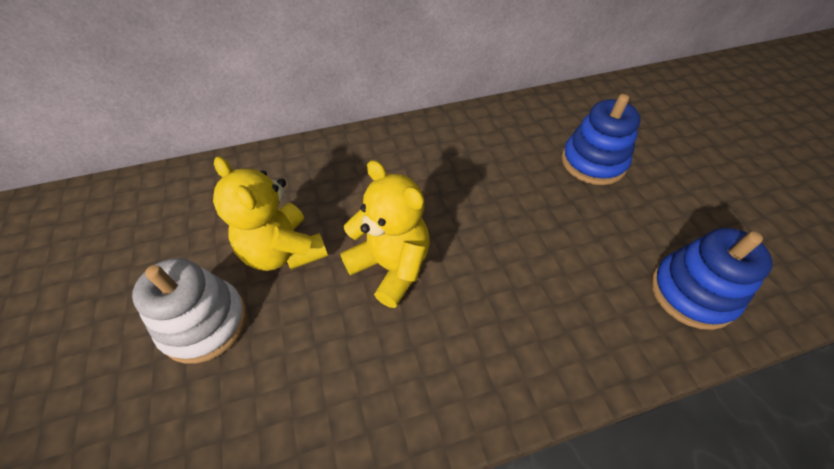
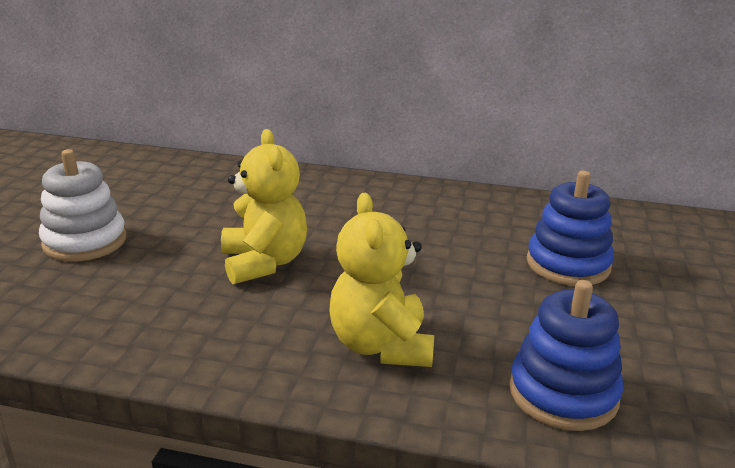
camera: 30 degrees right, 25 degrees down
yellow teddy bear [213,156,328,271] -> yellow teddy bear moved to [330,193,434,367]

